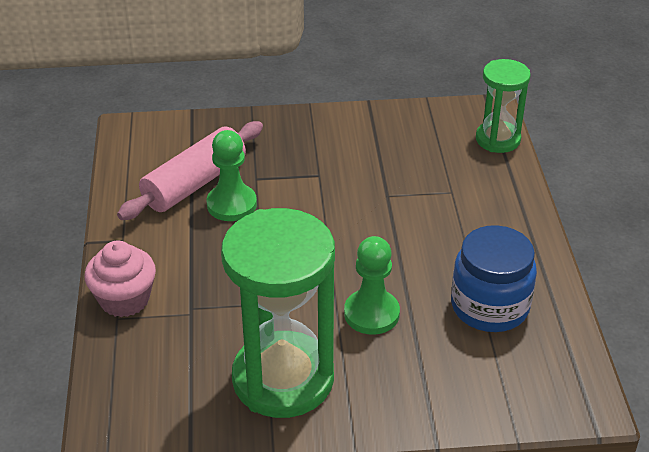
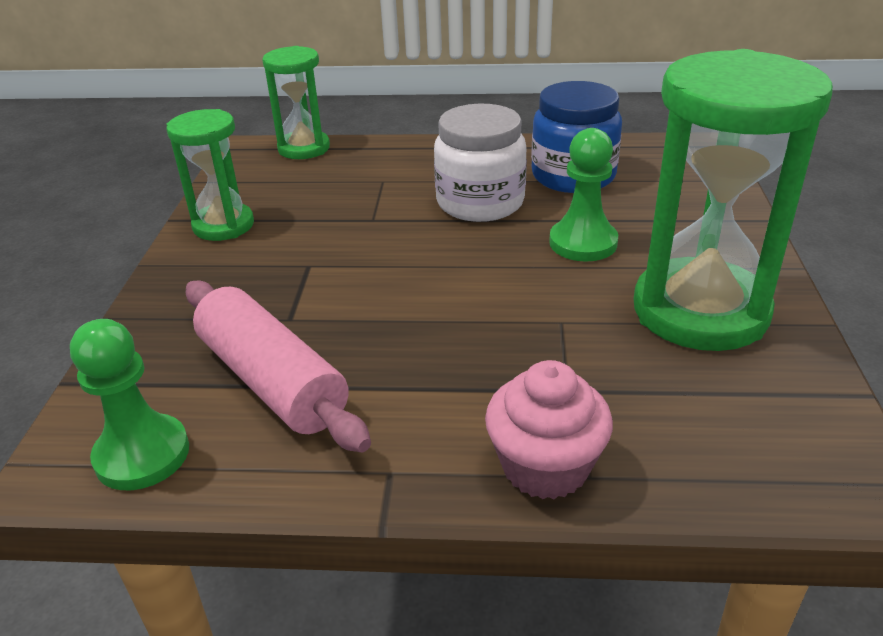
camera: 80 degrees left, 5 degrees down
green pawn [207,130,257,221] -> green pawn moved to [70,319,189,490]
none -> green hourglass [166,109,254,241]
none -> white jar [434,104,527,222]

